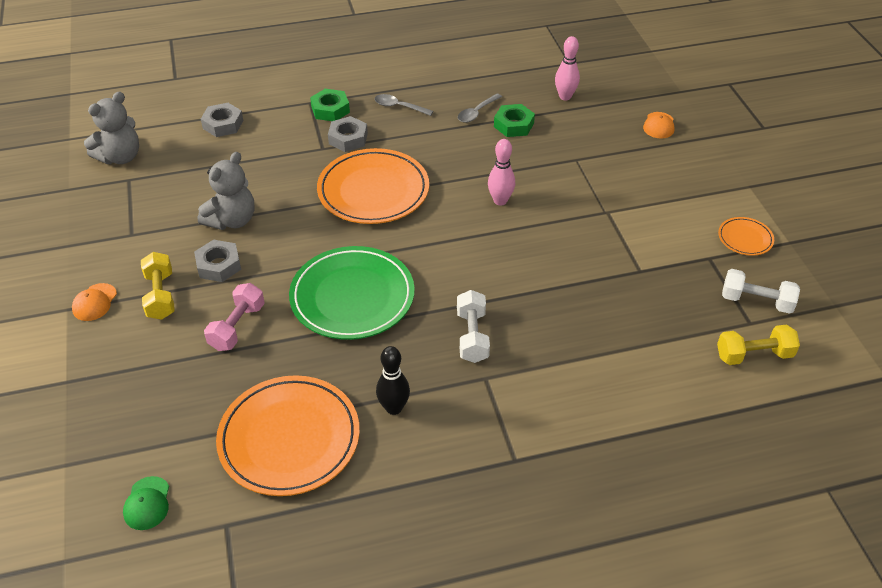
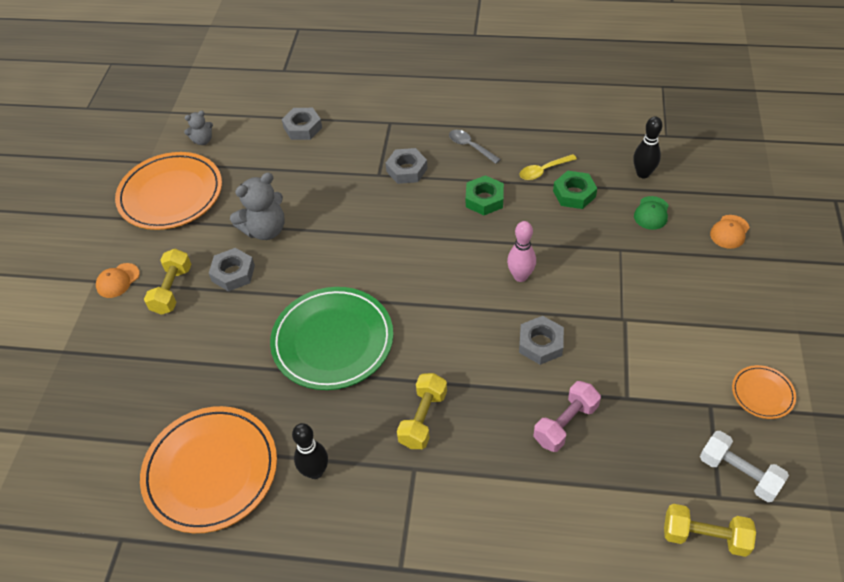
camera: 25 degrees right, 5 degrees up
grey teddy bear [84,92,139,164] -> grey teddy bear [184,111,213,145], size x0.56
green cap [123,476,169,530] -> green cap moved to [634,196,669,230]
pink dumbbell [204,283,265,351] -> pink dumbbell moved to [533,381,601,452]
green nut [310,89,350,121] -> green nut moved to [466,175,504,215]
orange plate [317,148,429,224] -> orange plate moved to [115,152,222,230]
white dumbbell [457,290,490,363] -> yellow dumbbell [397,373,447,449]
grey spoon [458,94,502,123] -> yellow spoon [520,154,577,180]
pink bowling pin [555,36,580,100] -> black bowling pin [633,116,662,178]
none -> grey nut [519,316,564,365]

